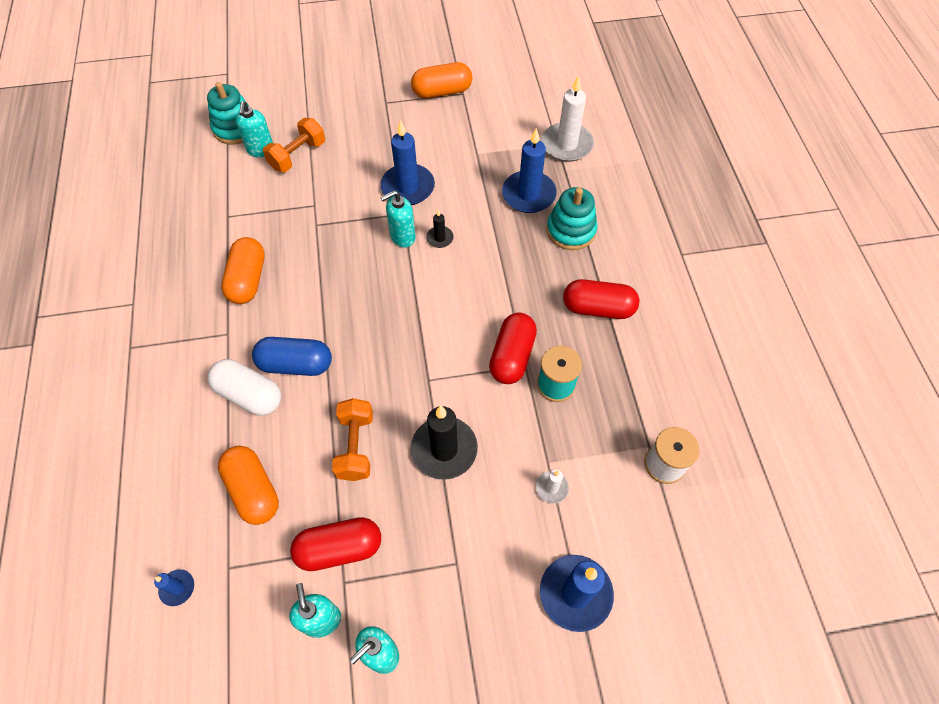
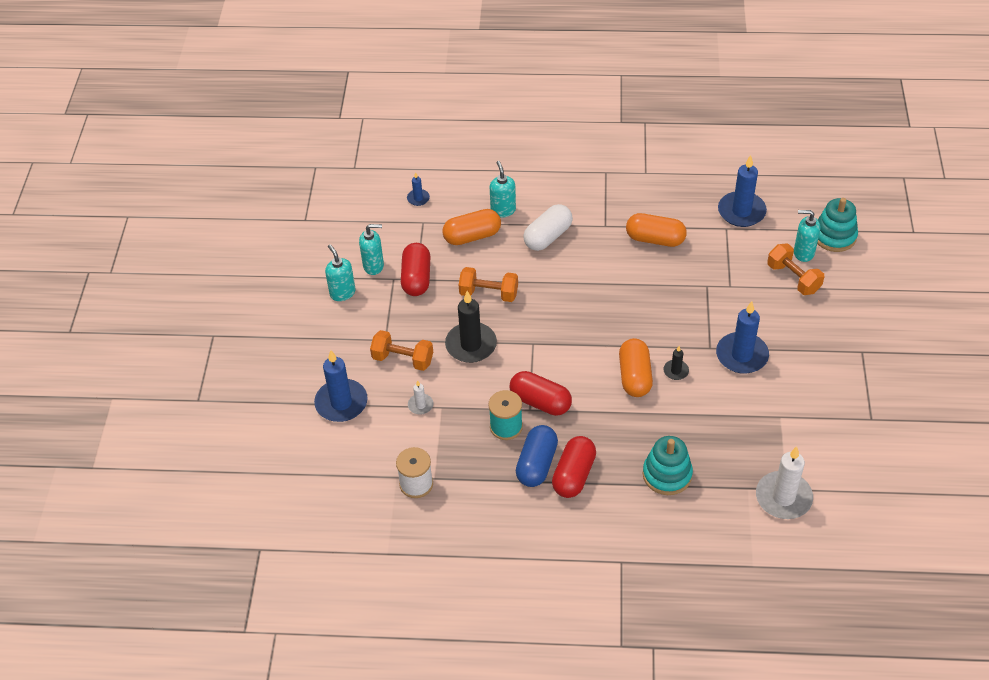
camera: 105 degrees right, 10 degrees down
blue capsule [252,337,332,376] -> blue capsule moved to [516,425,558,487]
turquoise soap dispenser [380,190,416,247] -> turquoise soap dispenser moved to [490,161,516,218]
orange capsule [411,62,472,98] -> orange capsule moved to [619,338,653,397]
blue candle [502,128,557,213] -> blue candle moved to [718,155,767,227]
none -> orange dumbbell [370,330,433,371]

